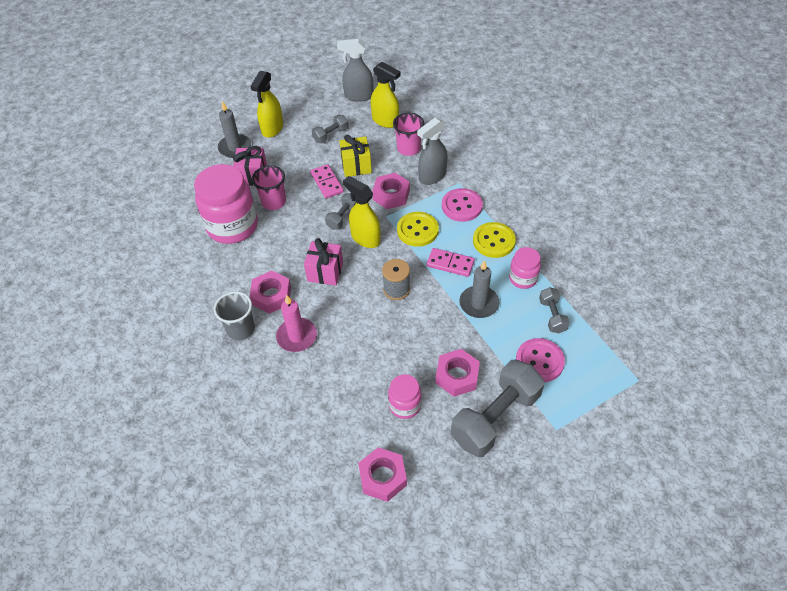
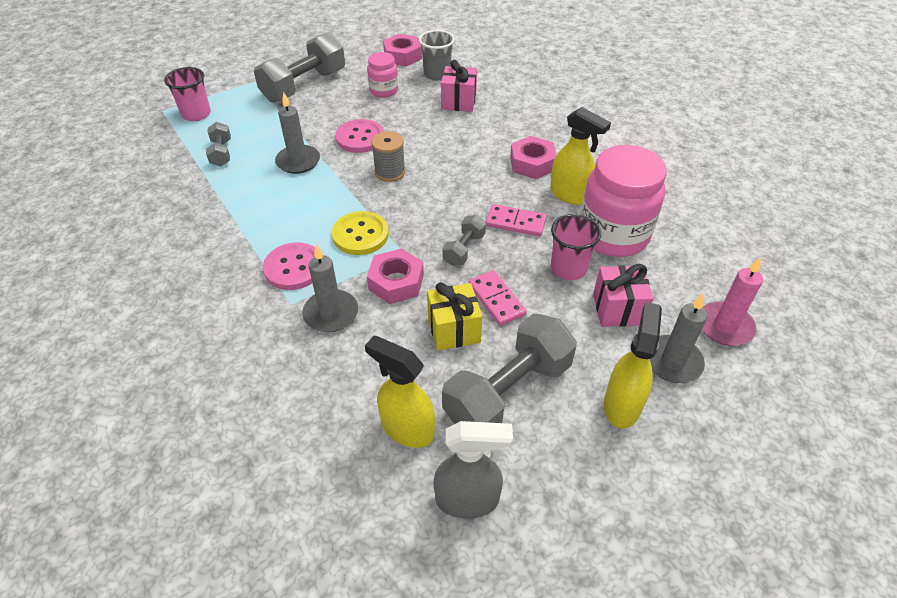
camera: 175 degrees right, 5 degrees down
grey cup [214,291,255,340] -> grey cup moved to [419,30,455,81]
pink candle [276,295,317,352] -> pink candle moved to [702,257,763,346]
pink gift [304,238,343,286] -> pink gift moved to [441,60,477,112]
grey dumbbell [312,115,349,143] -> grey dumbbell [442,314,577,424], size x2.05
yellow spray bottle [343,176,381,248] -> yellow spray bottle moved to [550,107,611,205]
pink cup [393,113,424,156] -> pink cup moved to [164,67,211,121]
grey spray bottle [417,118,448,185] -> grey candle [302,244,358,332]
pink domino [427,248,475,277] -> pink domino moved to [486,204,547,236]
pink nut [436,349,480,397] -> none
yellow button [473,222,516,258] -> none
pink jar [509,247,541,289] -> none
pink button [516,338,565,382] -> pink button moved to [336,119,384,153]

